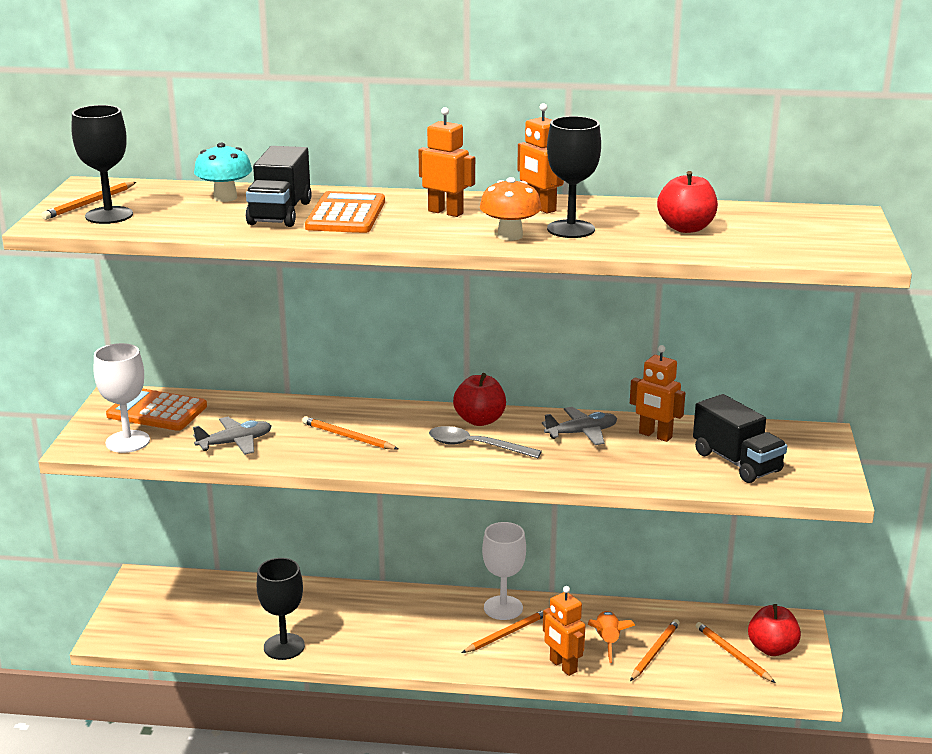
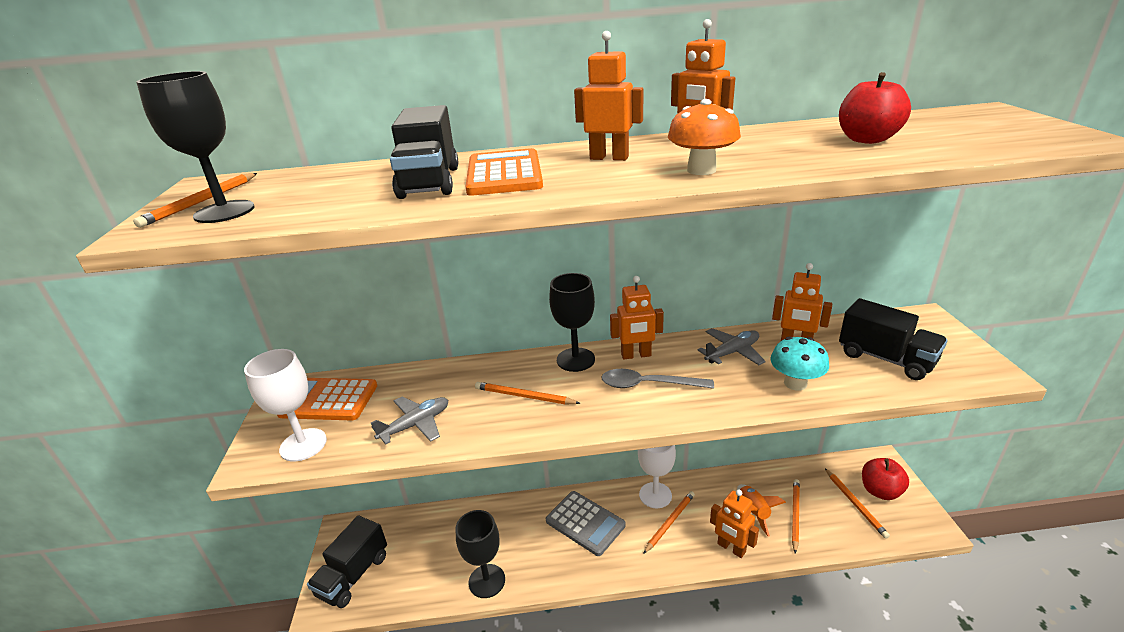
camera: 10 degrees left, 5 degrees up
turquoise mushroom [194,143,252,202] -> turquoise mushroom moved to [770,337,829,391]
red apple [453,373,506,426] -> orange robot [610,276,664,359]
black goblet [547,116,601,238] -> black goblet moved to [549,273,595,372]
orange pencil [696,622,776,683] -> orange pencil turned 150 degrees counterclockwise [825,468,890,539]
none -> black truck [307,515,387,608]
none -> grey calculator [546,491,626,556]

